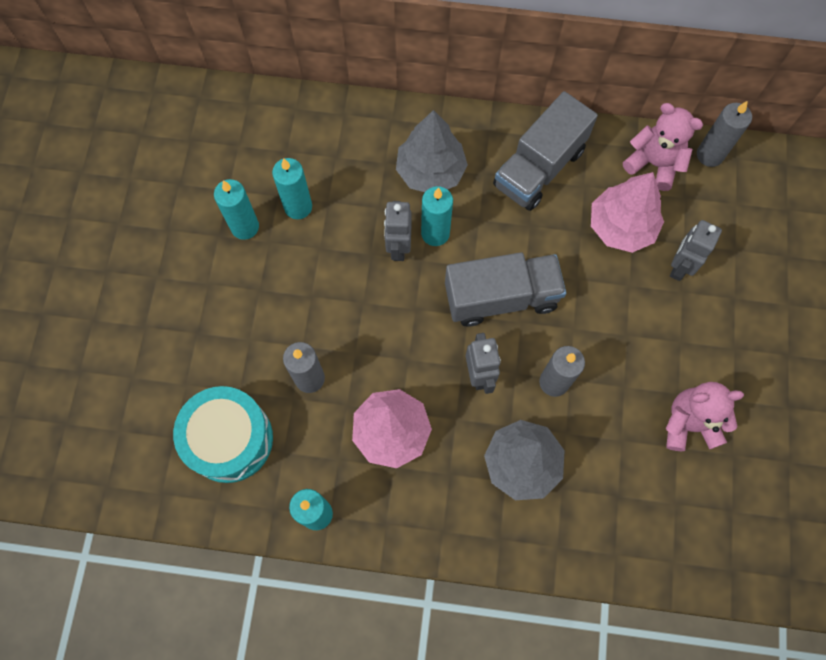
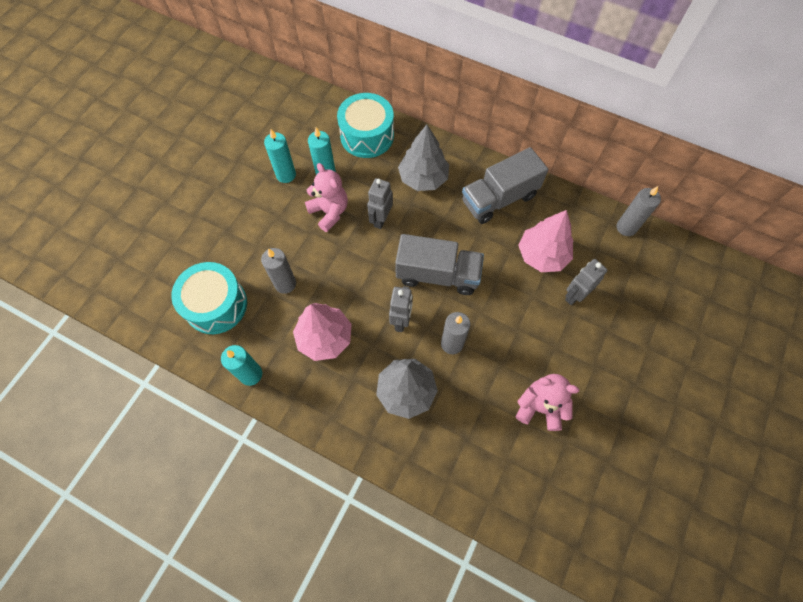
camera: 20 degrees right, 5 degrees down
turquoise candle [421,186,453,246] -> none
pink teddy bear [623,103,703,191] -> pink teddy bear moved to [305,163,348,232]
none -> turquoise drum [337,93,394,158]

